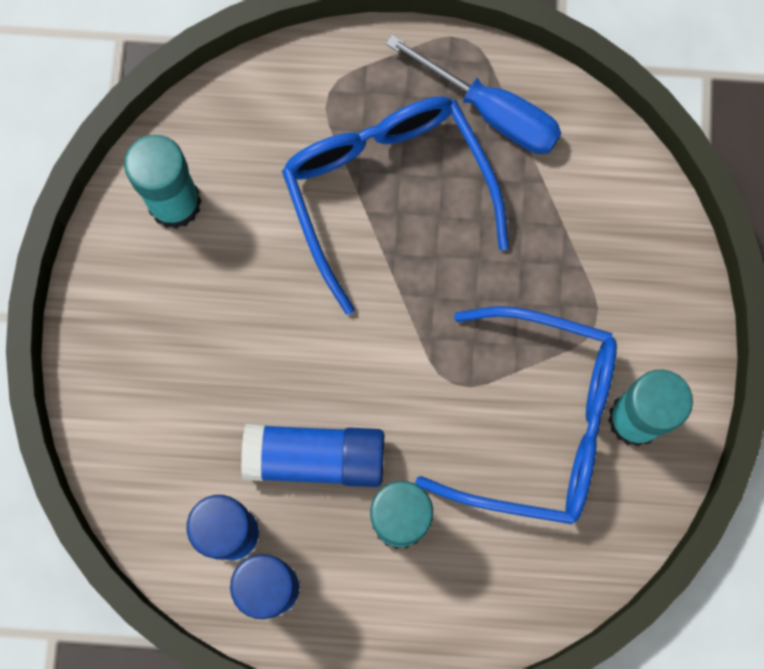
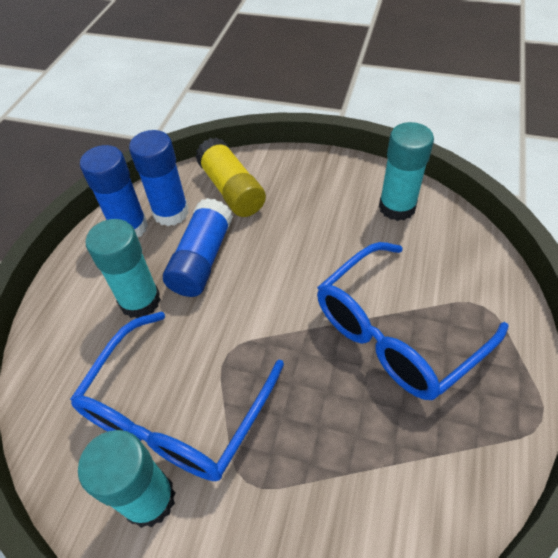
camera: 105 degrees right, 25 degrees down
blue glasses [282,96,509,315] -> blue glasses turned 150 degrees clockwise [317,242,509,400]
blue screwdriver [386,34,561,154] -> none
none -> yellow glue stick [195,137,266,217]

